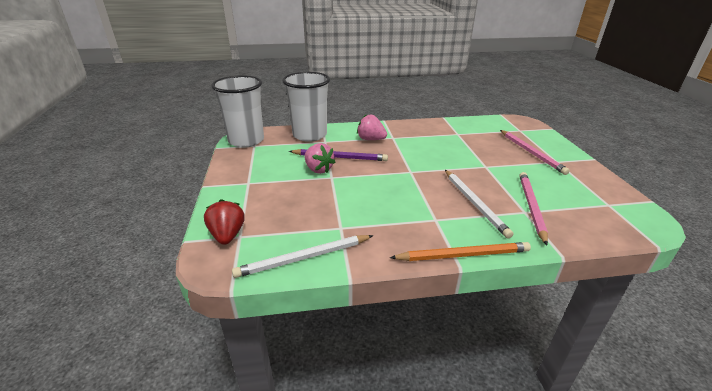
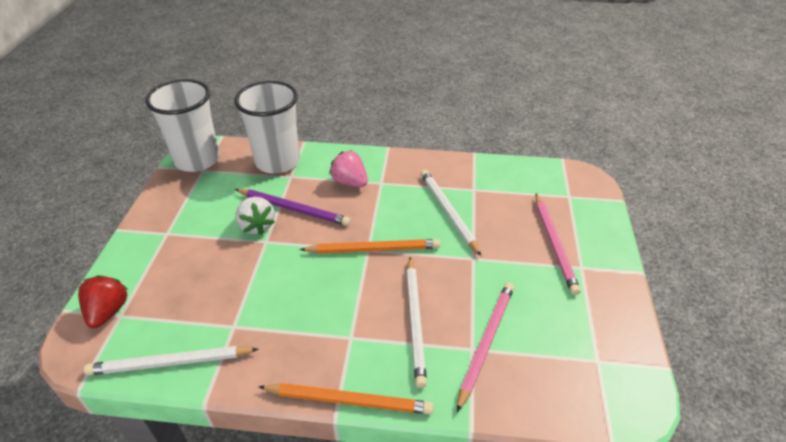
camera: 15 degrees right, 10 degrees up
pink strawberry [304,143,335,174] -> white strawberry [235,197,275,235]
none -> orange pencil [299,239,440,254]
none -> white pencil [421,170,481,256]

